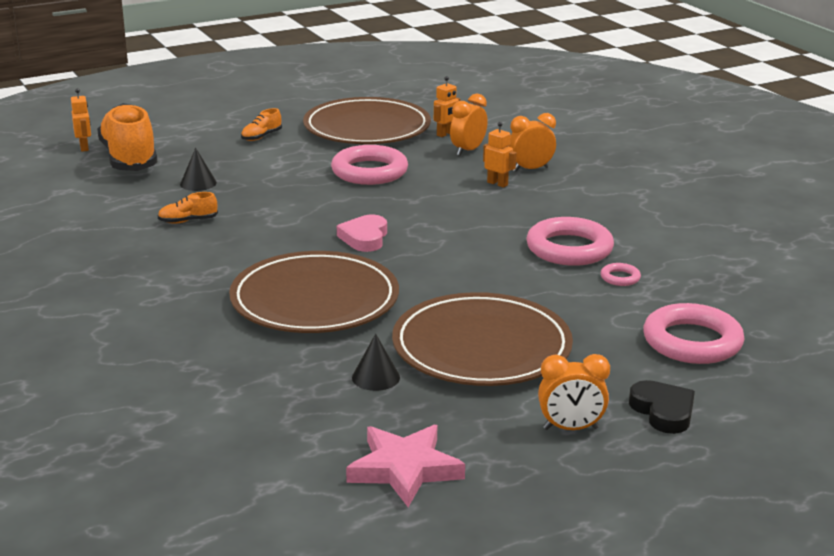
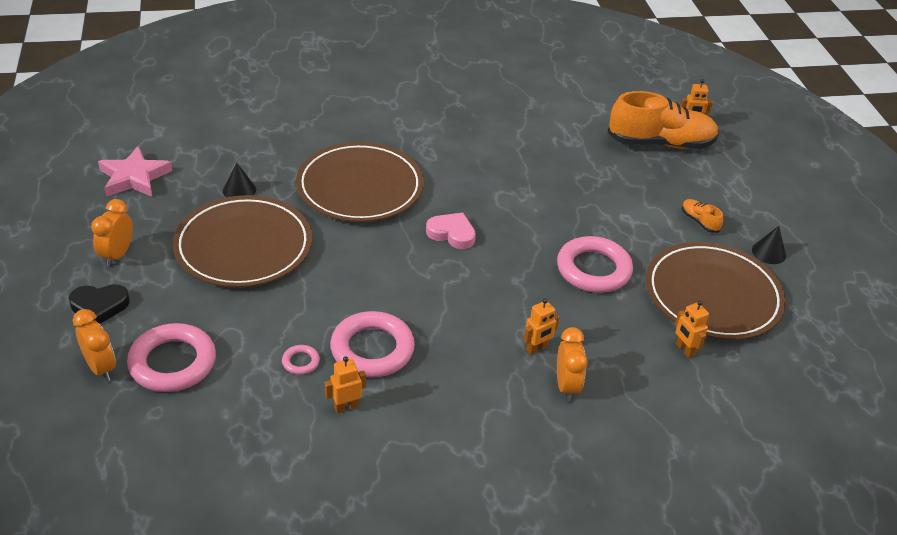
camera: 105 degrees right, 15 degrees up
orange shoe [158,192,218,224] -> none
black cone [180,148,217,191] -> black cone moved to [752,226,786,264]
orange clock [450,93,488,156] -> orange clock moved to [73,309,116,381]
none -> orange robot [325,356,366,414]

